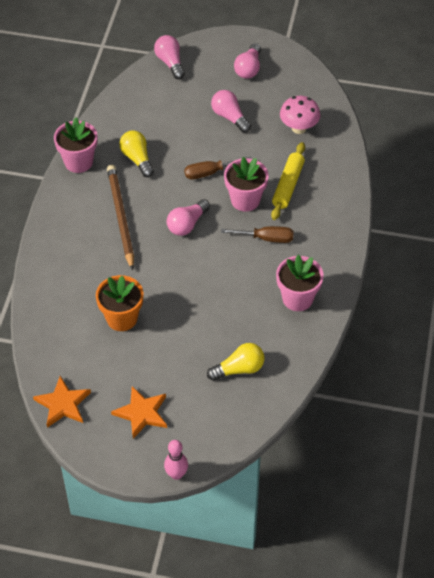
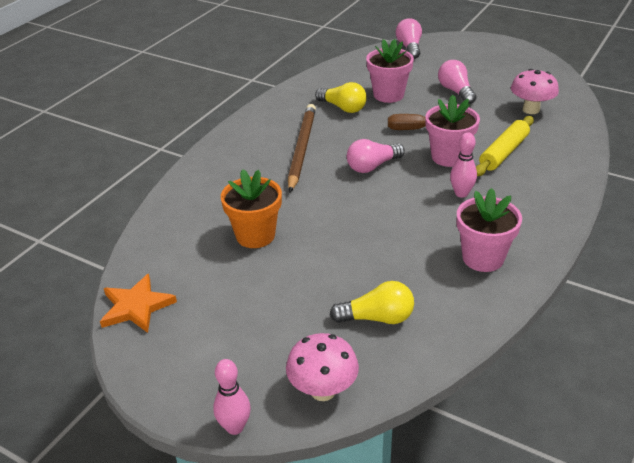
camera: 20 degrees right, 15 degrees down
pink flower pot [54,118,97,173] -> pink flower pot moved to [366,39,414,103]
orange star [111,386,167,439] -> none
yellow light bulb [119,131,154,177] -> yellow light bulb turned 135 degrees clockwise [315,82,367,113]
brown screwdriver [221,226,294,243] -> pink bowling pin [450,133,477,198]
pink light bulb [234,43,261,79] -> none
none -> pink mushroom [286,333,359,401]

